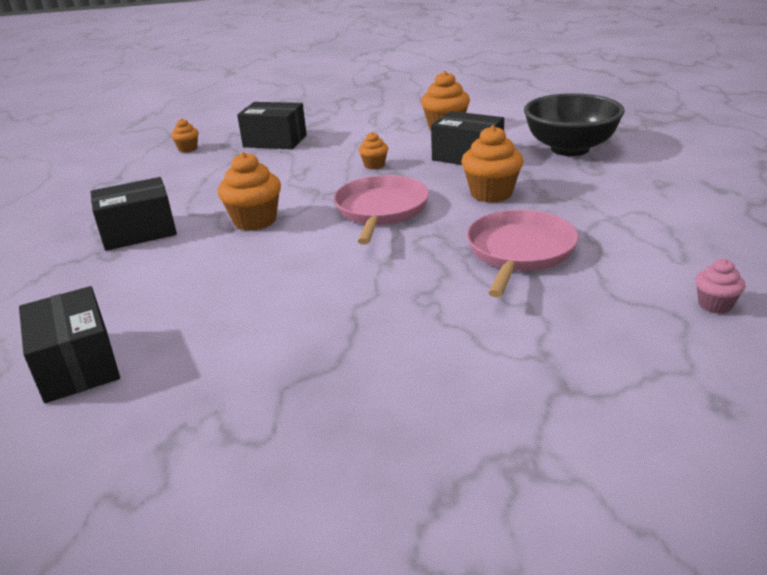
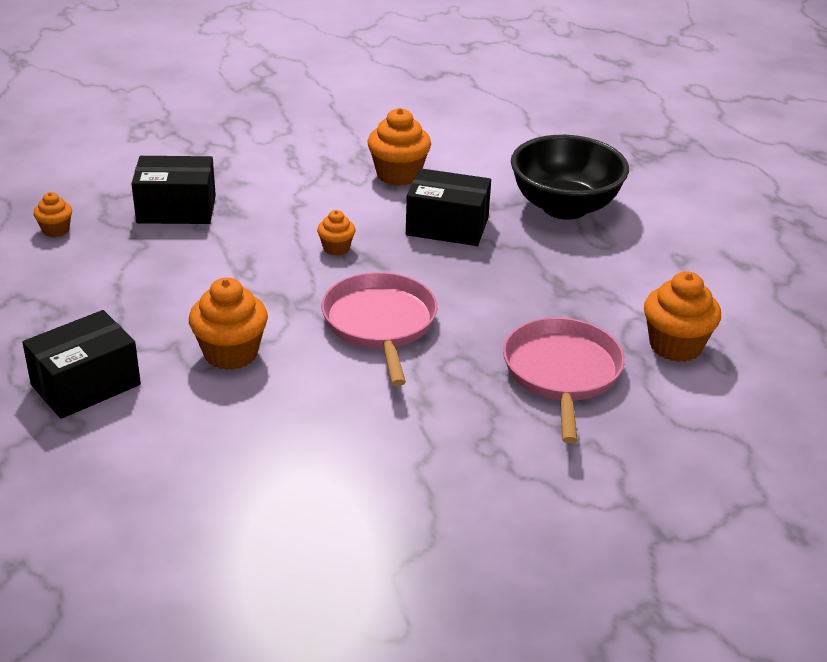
camera: 20 degrees left, 5 degrees up
black box [19,286,120,403] -> none
orange cupcake [461,125,523,203] -> orange cupcake moved to [644,271,721,362]
pink cupcake [695,259,746,314] -> none

